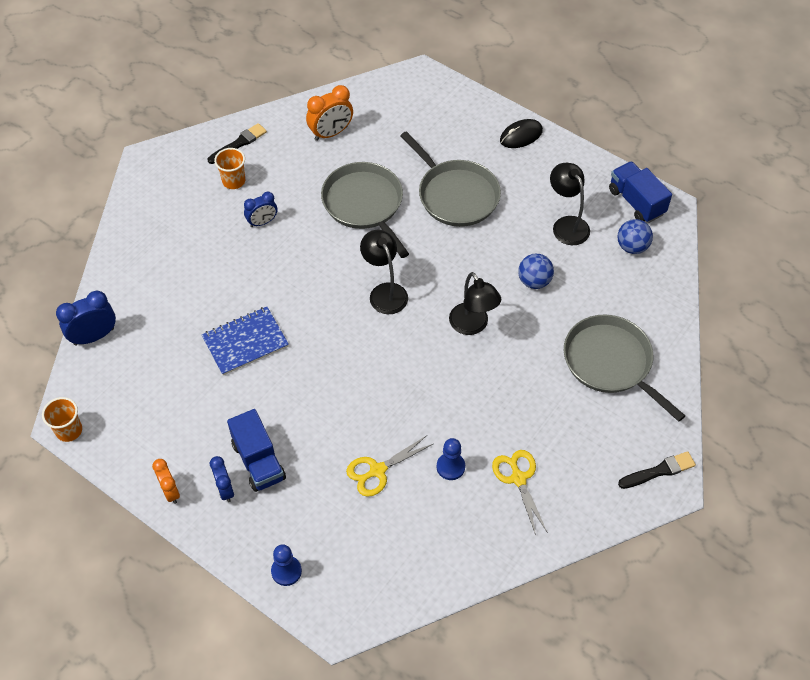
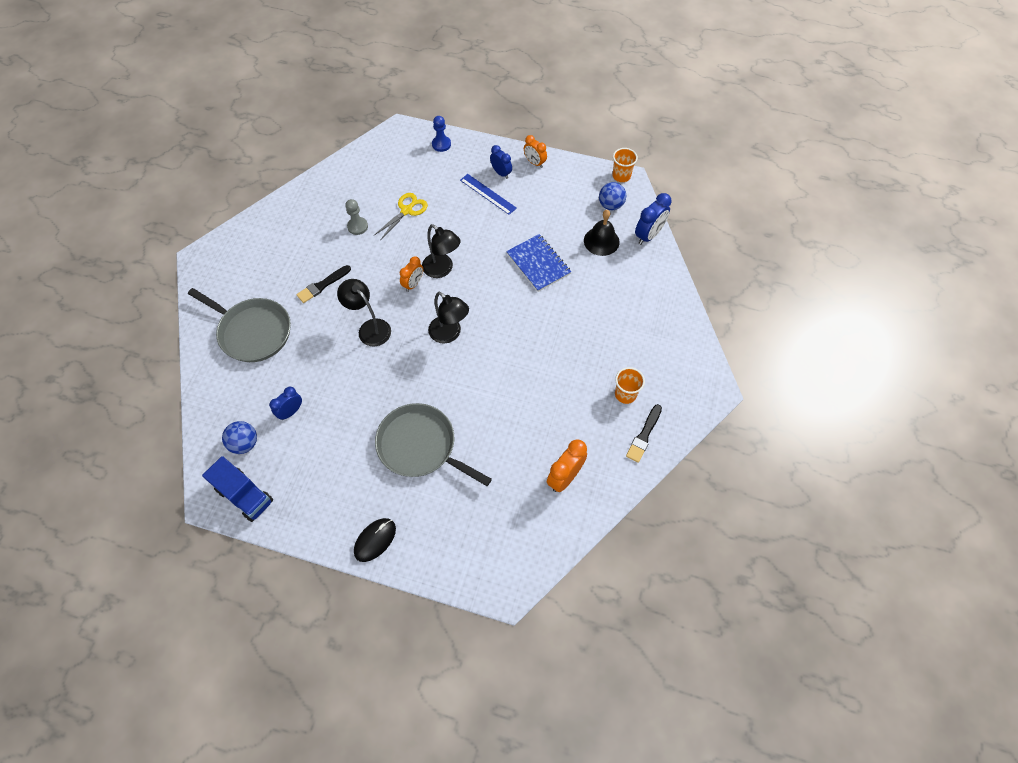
camera: 160 degrees right, 5 degrees up
blue notebook [202,307,289,376] -> blue notebook turned 75 degrees counterclockwise [506,234,571,292]
blue truck [227,409,286,492] -> blue ruler [460,174,517,215]
blue clock [244,192,277,227] -> blue clock moved to [269,387,302,420]
grey pan [321,162,409,258] -> none
blue pawn [437,438,465,480] -> grey pawn [345,199,368,235]
yellow scissors [492,450,548,535] -> none
blue ball [518,254,554,289] -> blue ball moved to [599,182,626,210]
black lamp [550,163,590,245] -> black lamp moved to [422,224,460,278]
black brush [618,451,696,489] -> black brush moved to [296,265,351,303]
none -> orange clock [400,256,423,292]
none -> black bell [584,210,620,256]

